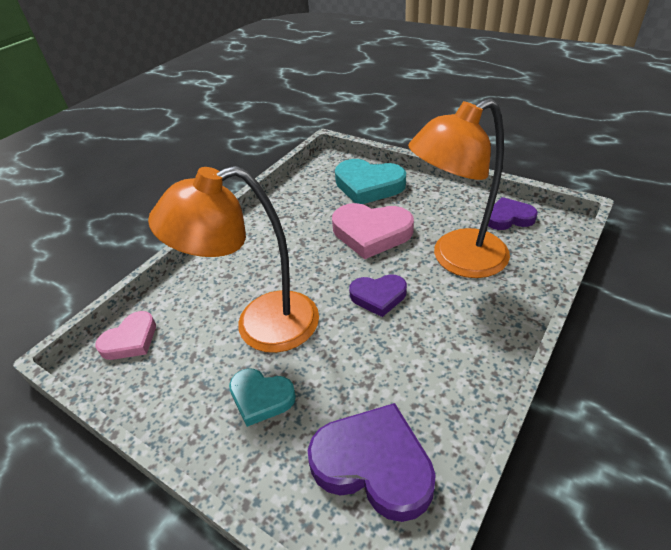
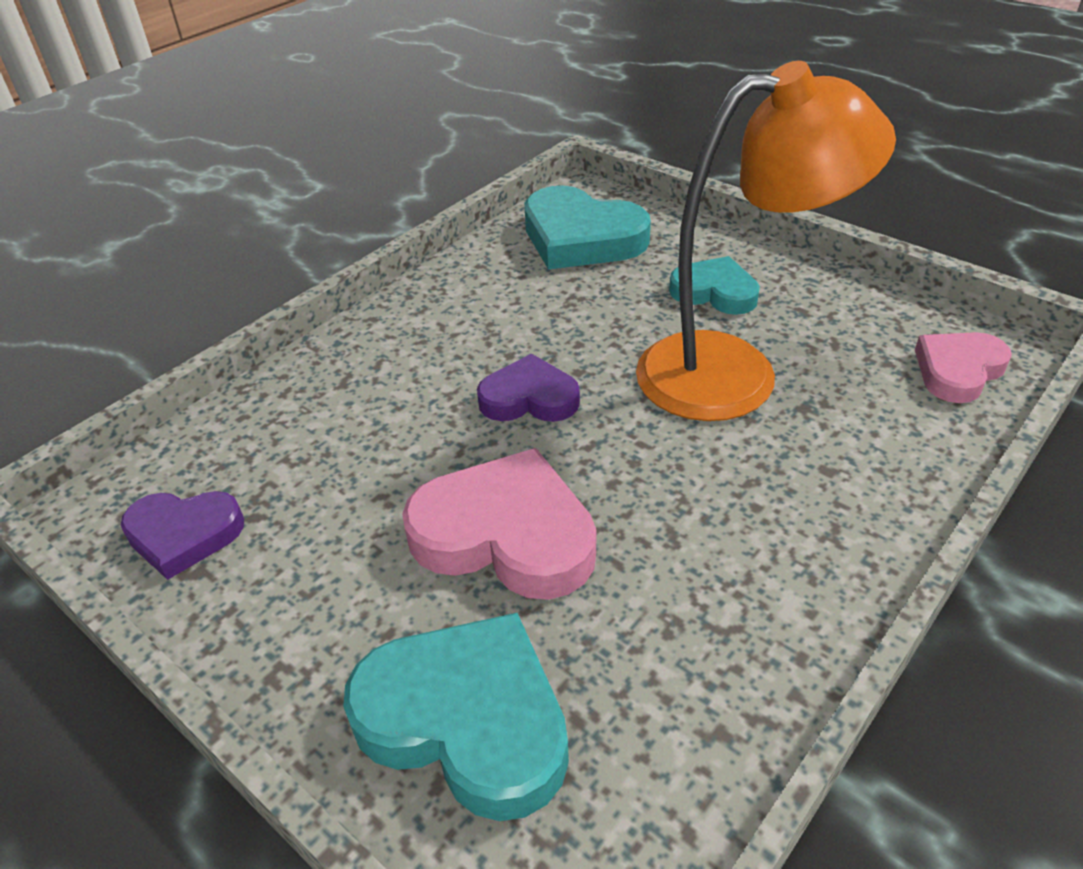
camera: 175 degrees left, 0 degrees up
purple heart [308,403,436,522] -> turquoise heart [524,185,651,270]
orange lamp [408,98,510,278] -> none

